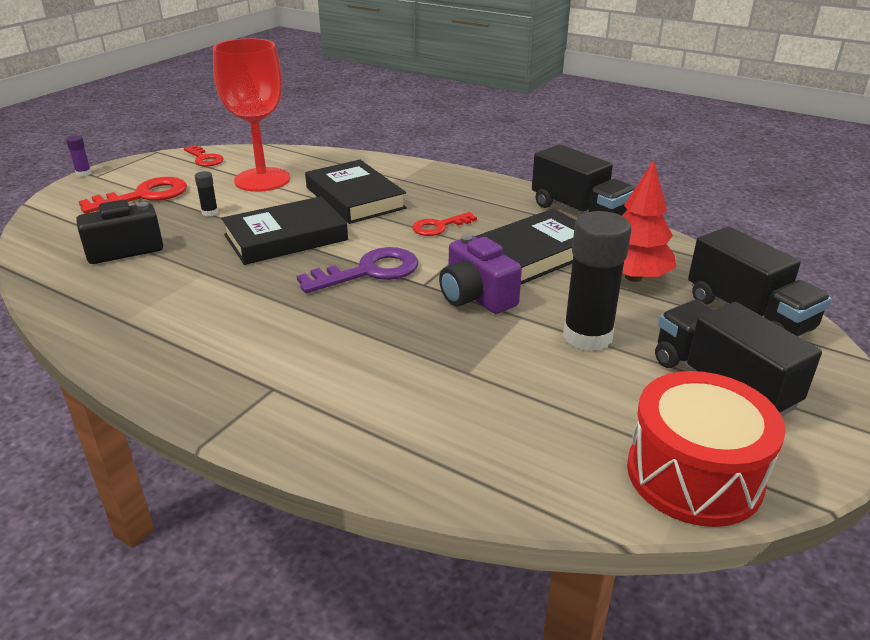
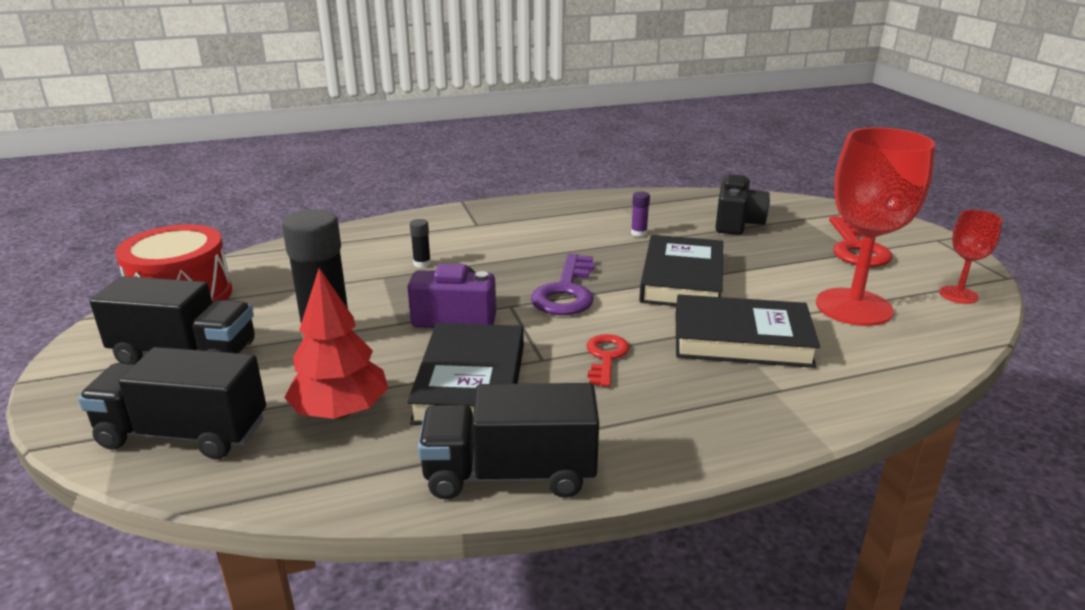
camera: 130 degrees right, 5 degrees down
purple glue stick [66,135,92,176] -> purple glue stick moved to [631,191,650,237]
red key [184,145,224,167] -> red goblet [939,210,1003,304]
black glue stick [195,171,218,216] -> black glue stick moved to [410,219,431,268]

